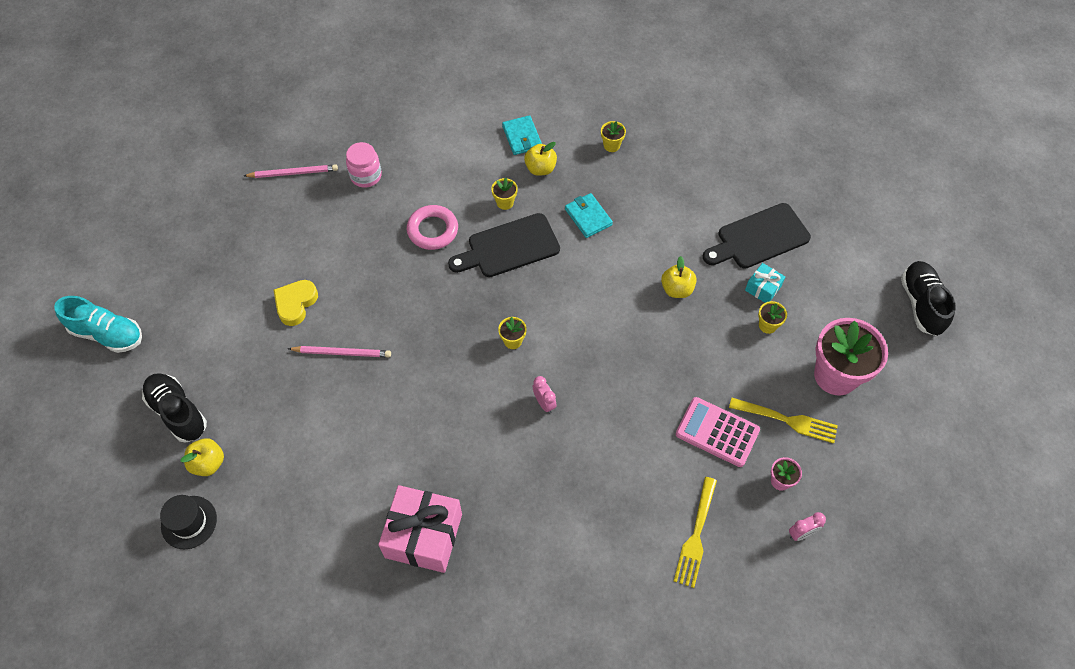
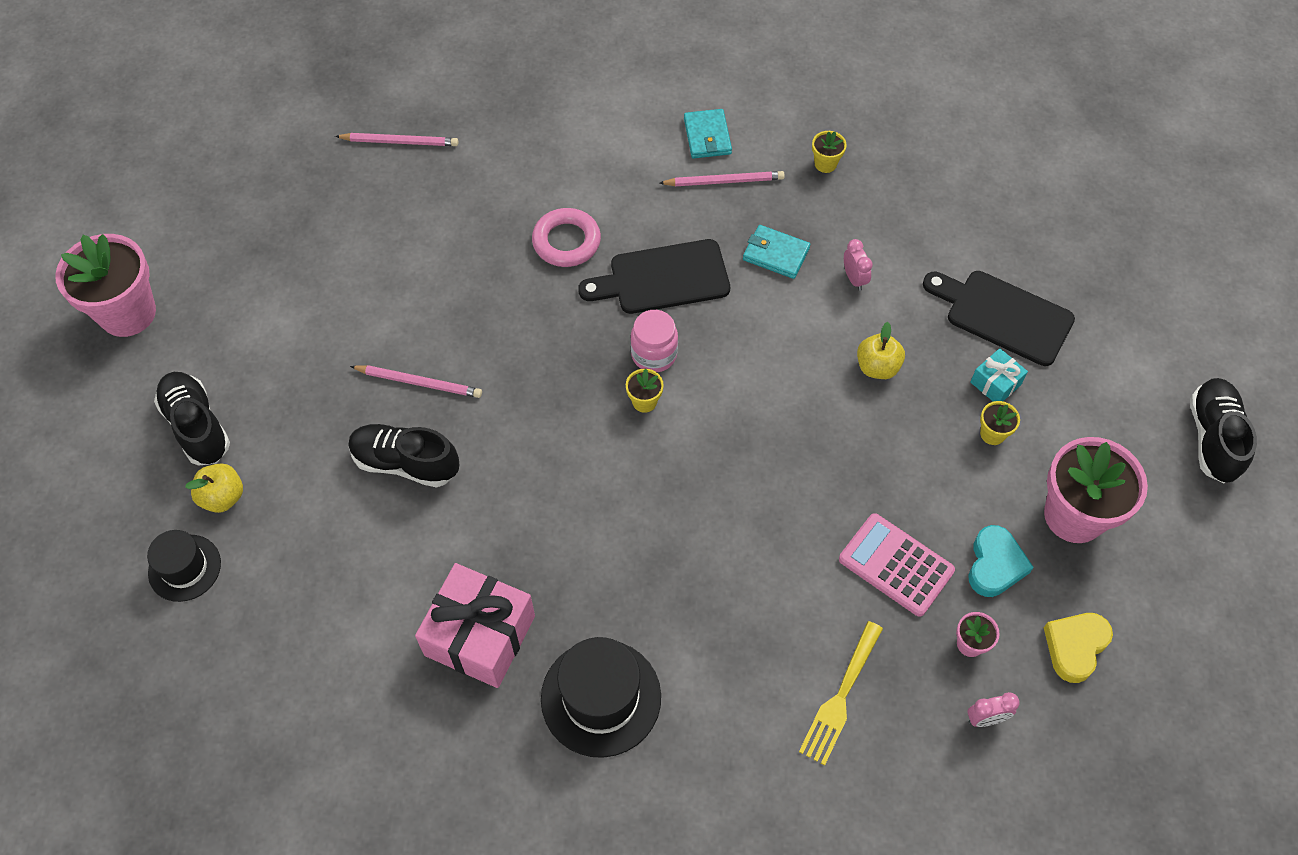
camera: 10 degrees right, 0 degrees up
turquoise shoe [54,296,142,353] -> pink flower pot [55,234,156,337]
yellow heart [273,280,318,326] -> yellow heart moved to [1044,613,1113,683]
pink jar [346,142,382,188] -> pink jar moved to [630,310,678,372]
yellow flower pot [491,178,517,210] -> none
yellow apple [524,142,557,176] -> pink pencil [659,171,785,186]
pink clock [532,376,557,413] -> pink clock moved to [844,239,873,291]
turquoise wallet [565,193,613,238] -> turquoise wallet turned 45 degrees counterclockwise [743,225,810,279]
black cutting board [703,203,811,269] -> black cutting board turned 45 degrees clockwise [923,271,1075,366]
yellow fork [729,398,838,444] -> turquoise heart [968,525,1034,597]
none -> black shoe [348,424,459,488]
none -> black hat [541,637,661,758]

